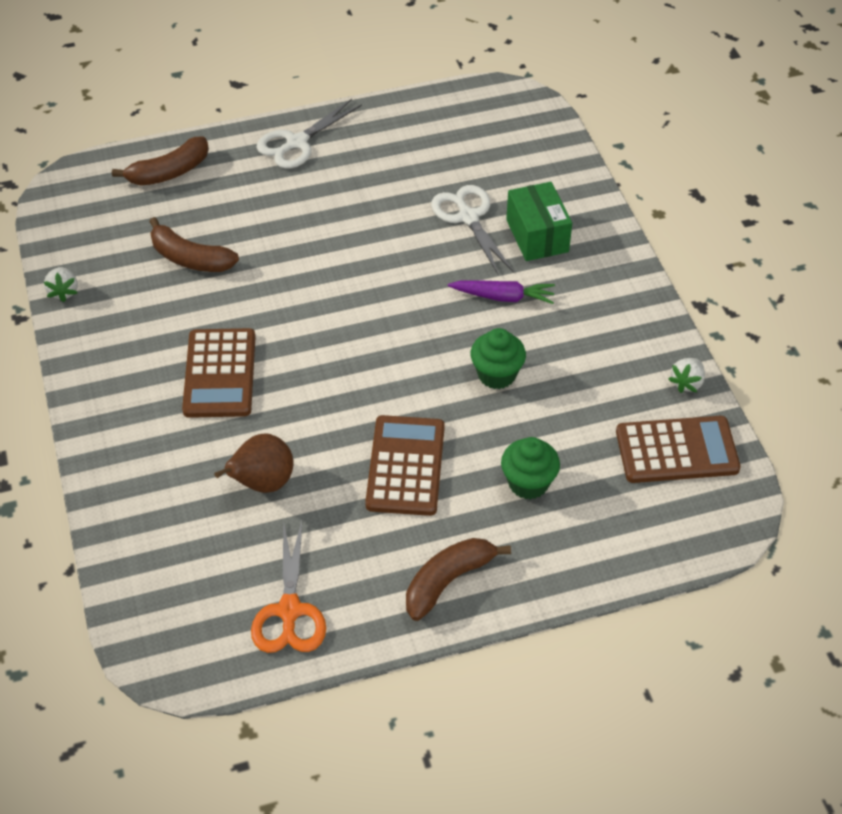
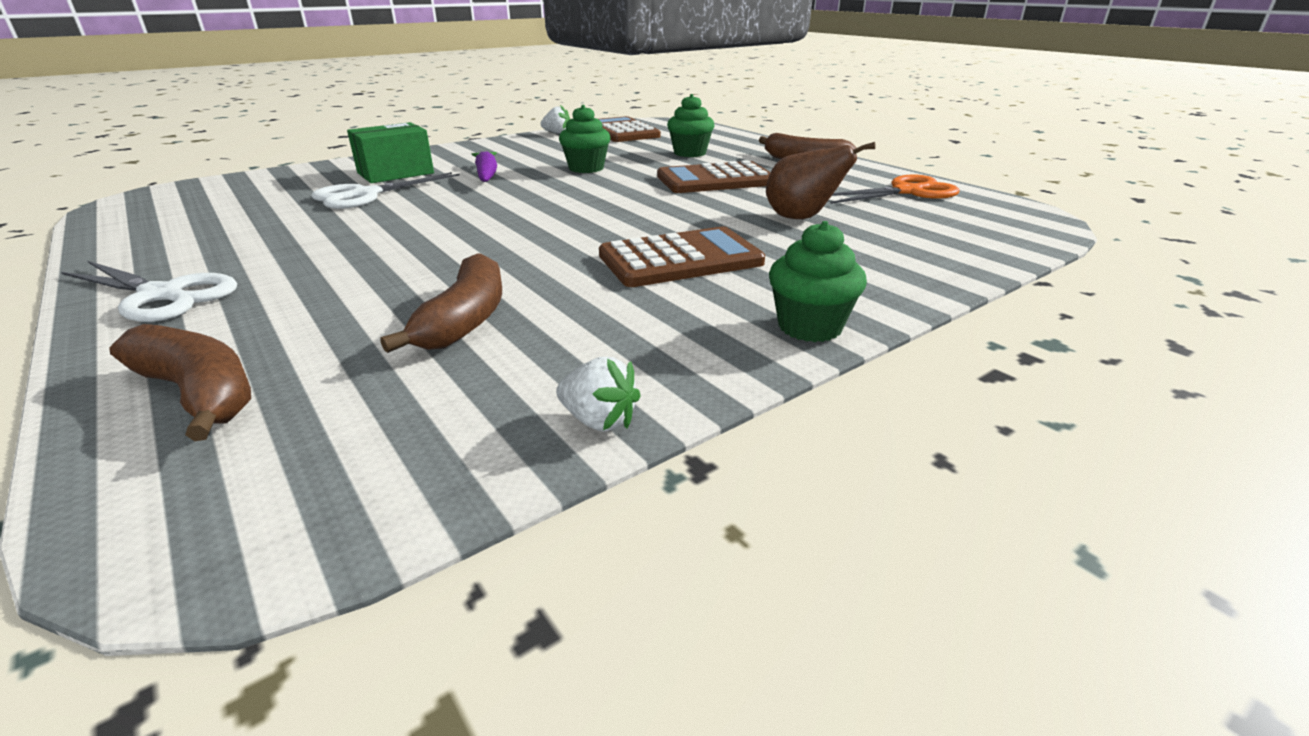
camera: 110 degrees left, 20 degrees down
white strawberry [44,267,78,302] -> white strawberry turned 60 degrees clockwise [556,357,641,432]
none -> green cupcake [769,221,867,342]

